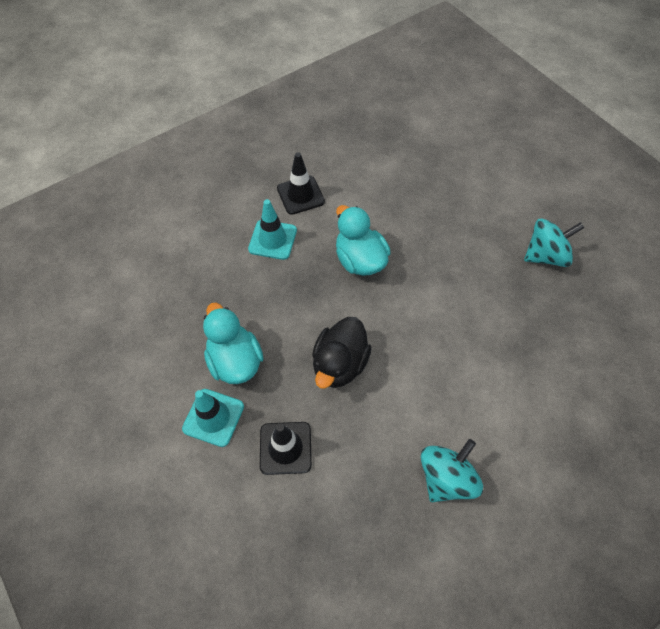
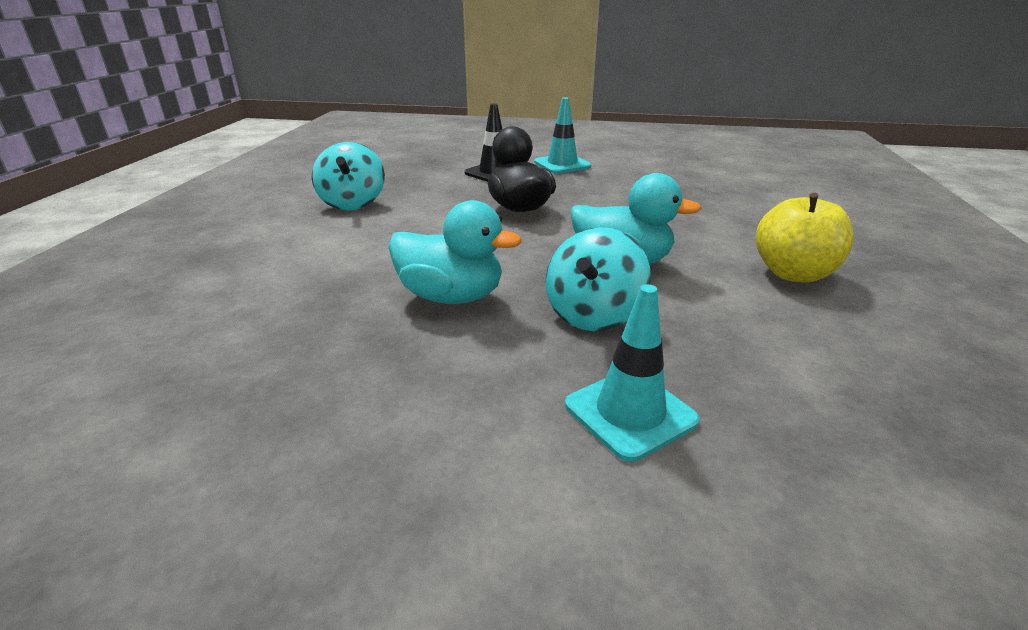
camera: 135 degrees right, 30 degrees down
turquoise duck [203,303,264,384] -> turquoise duck moved to [388,200,521,304]
turquoise traffic cone [248,199,297,260] -> turquoise traffic cone moved to [565,284,700,462]
black traffic cone [277,152,325,215] -> yellow apple [756,193,854,283]
turquoise spinning top [524,218,585,267] -> turquoise spinning top moved to [546,227,651,331]

